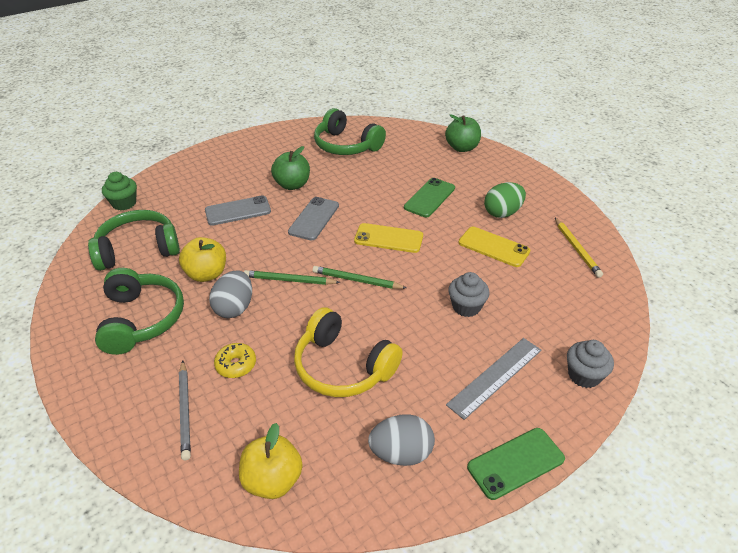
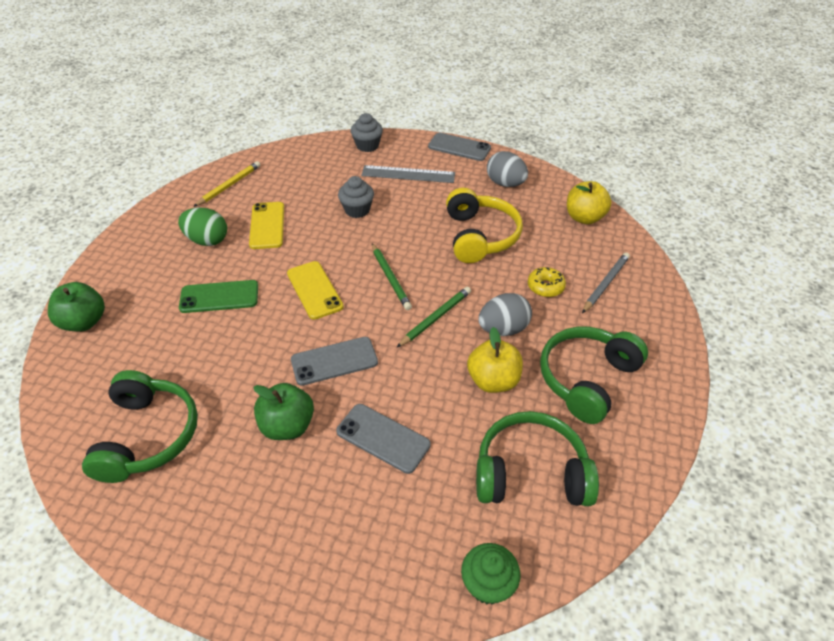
camera: 130 degrees left, 5 degrees up
green headphones [88,210,180,271] -> green headphones turned 150 degrees clockwise [476,411,599,506]
green pencil [244,270,340,285] -> green pencil turned 105 degrees counterclockwise [396,287,471,348]
green phone [467,428,565,500] -> grey phone [428,133,491,161]

